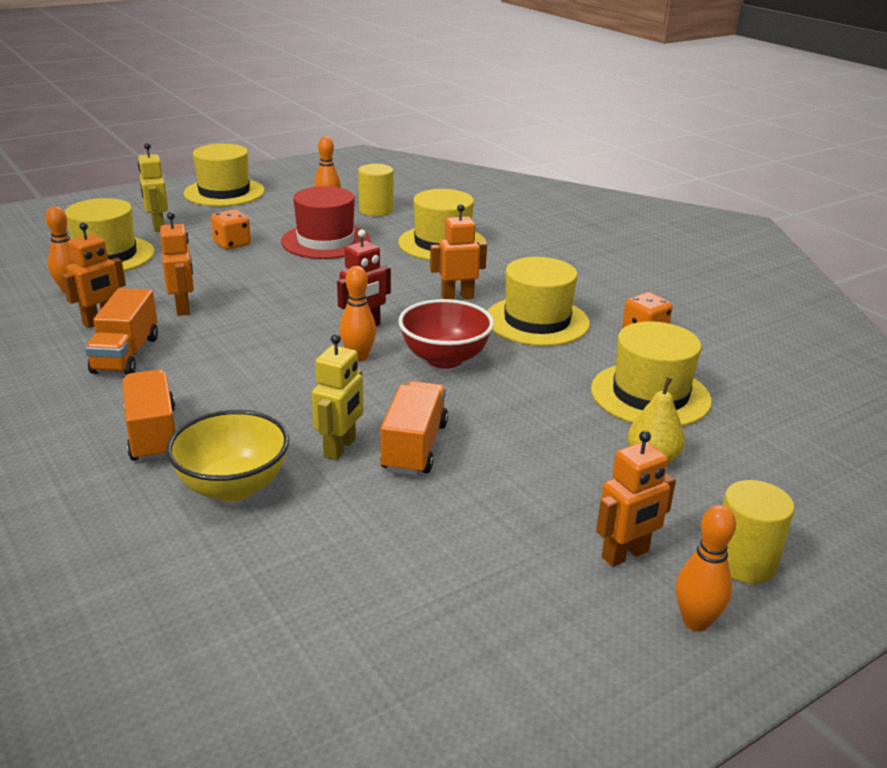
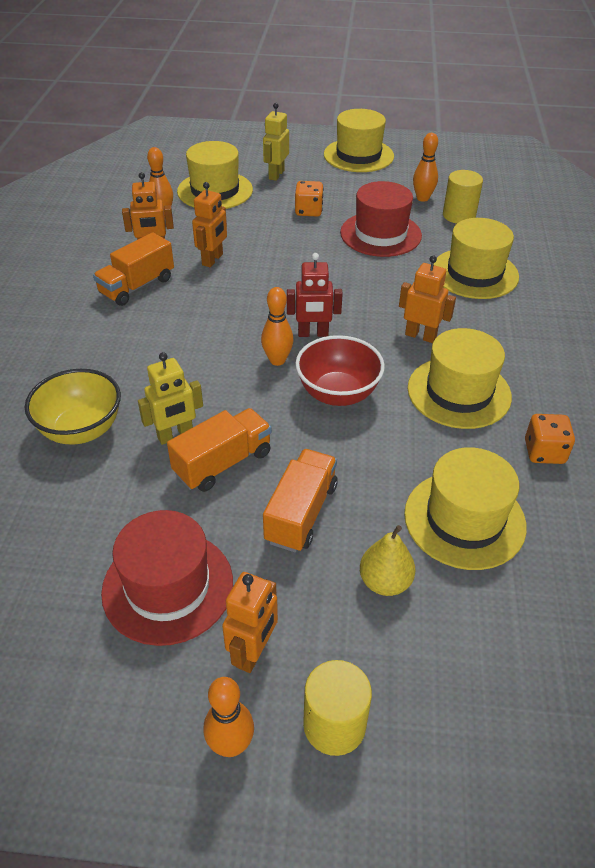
camera: 40 degrees right, 15 degrees up
orange truck [122,370,176,462] -> orange truck moved to [263,449,338,552]
orange robot [596,431,676,567] -> orange robot turned 75 degrees counterclockwise [222,572,278,673]
none -> red hat [101,510,233,646]

